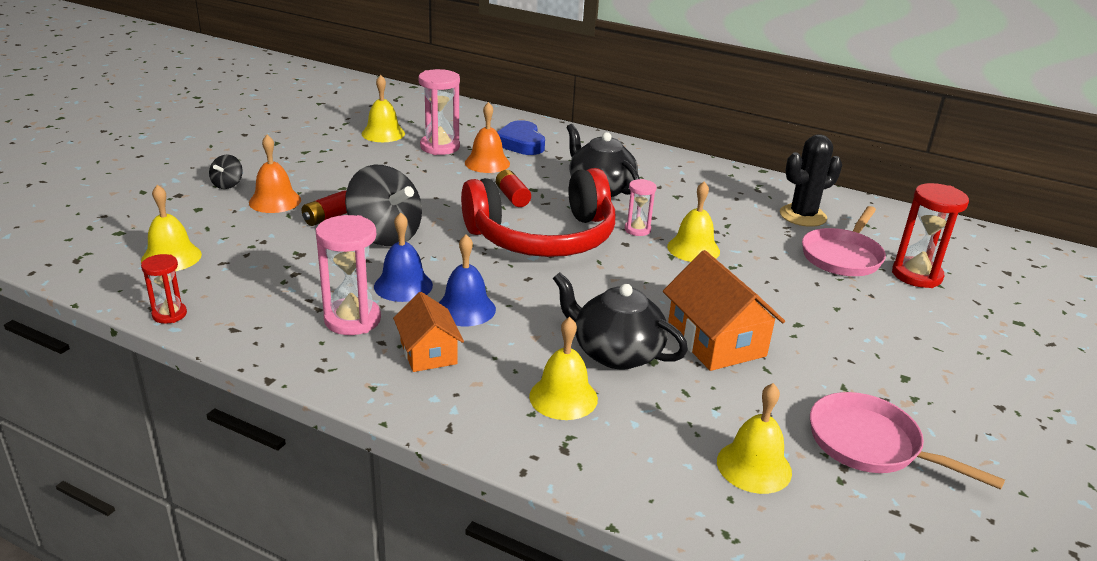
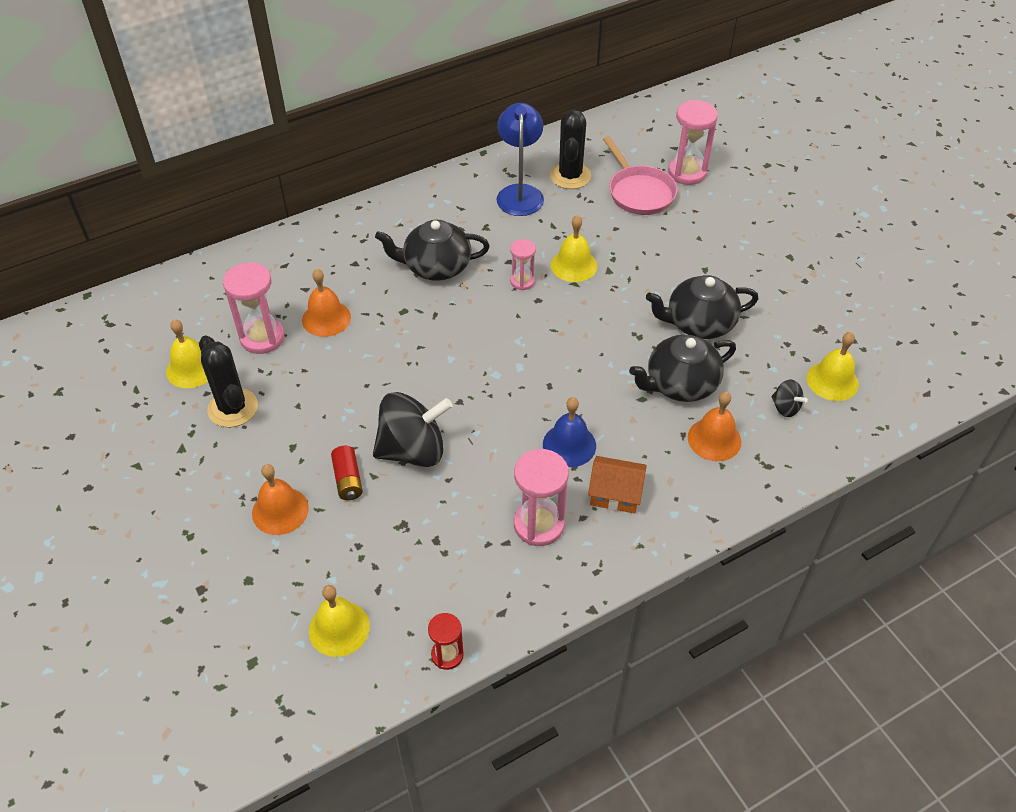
camera: 55 degrees left, 20 degrees up
black spinning top [209,155,243,189] -> black spinning top moved to [771,380,808,417]
blue bell [374,212,433,302] -> none
red headphones [461,168,615,257] -> none
red battery [496,170,531,207] -> none
blue heart [497,120,545,155] -> none
yellow bell [529,317,598,420] -> orange bell [688,391,741,461]
orange house [663,250,785,371] -> black teapot [646,275,758,339]
pink pan [810,392,1005,490] -> none
red hourglass [892,183,969,288] -> pink hourglass [668,100,718,185]
none -> black cactus [199,336,258,427]
none -> blue lamp [496,103,544,216]

